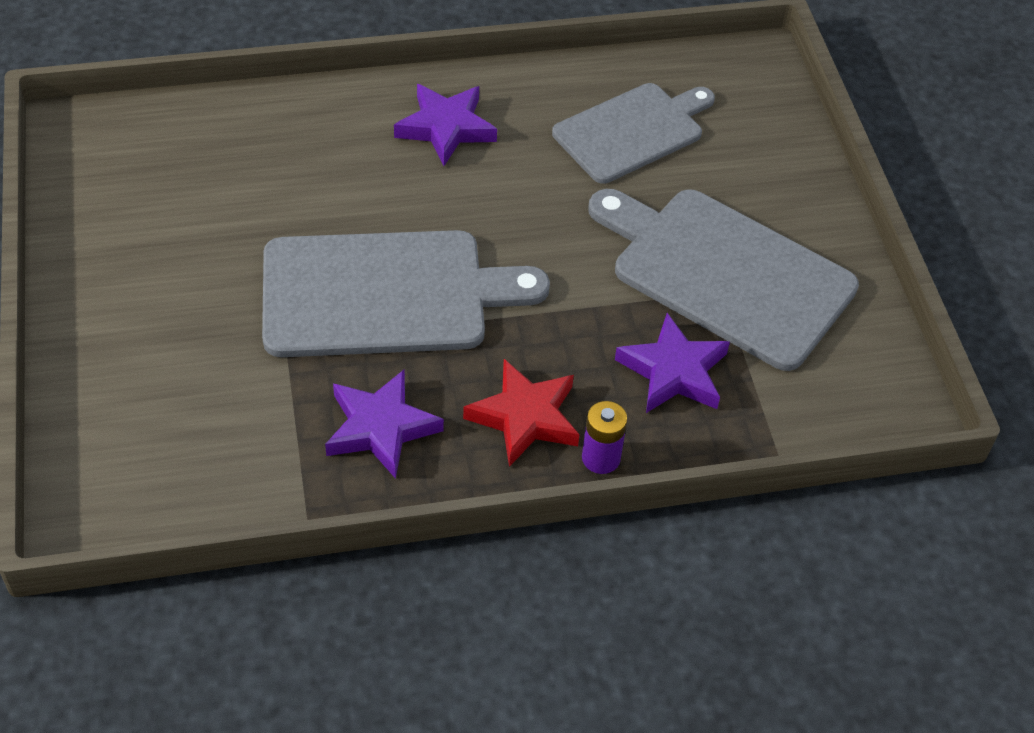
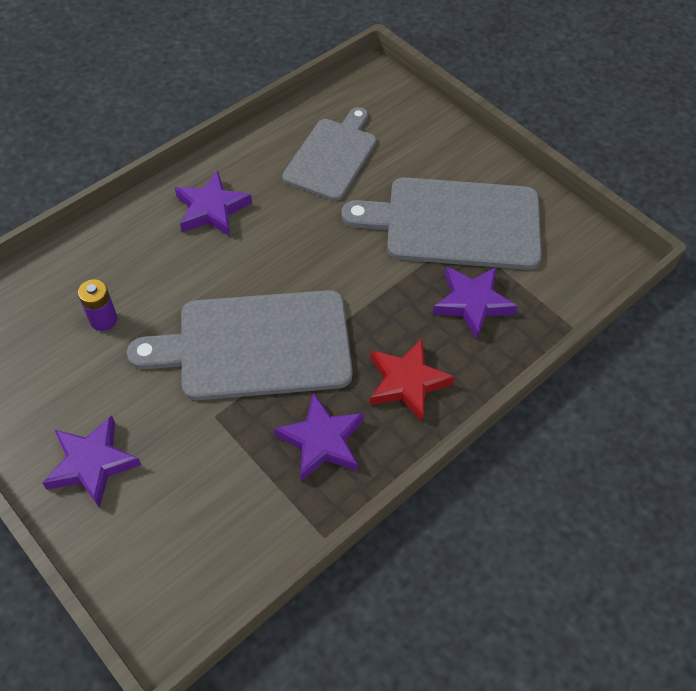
camera: 30 degrees left, 5 degrees up
grey cutting board [262,230,550,357] -> grey cutting board turned 150 degrees counterclockwise [127,290,353,400]
purple battery [582,401,627,474] -> purple battery moved to [78,279,117,331]
none -> purple star [42,415,141,508]

